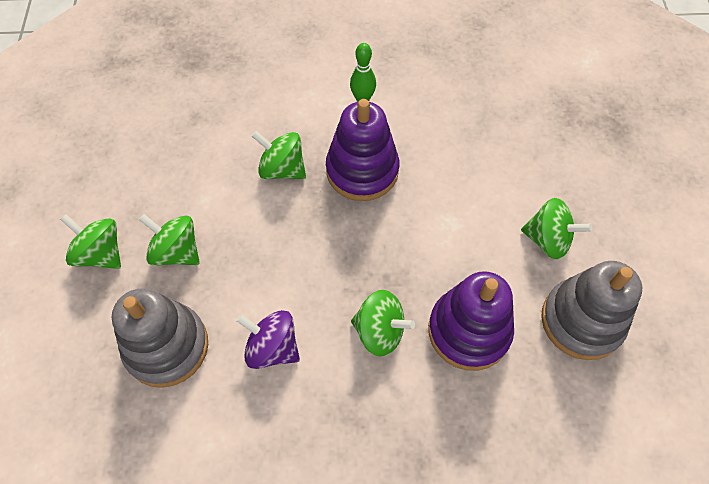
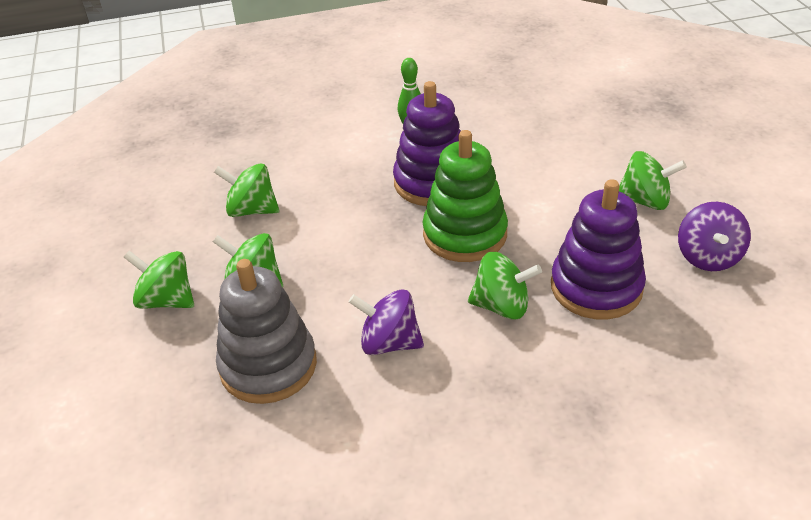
camera: 10 degrees left, 20 degrees down
green spinning top [252,131,306,179] -> green spinning top moved to [214,163,279,217]
grey stacking toy [541,261,642,360] -> purple spinning top [678,202,751,271]
none -> green stacking toy [422,130,508,262]

